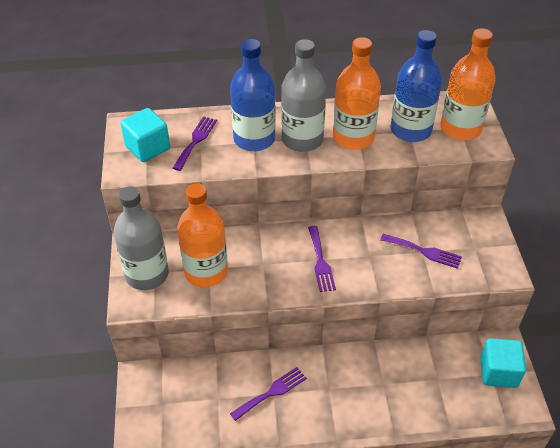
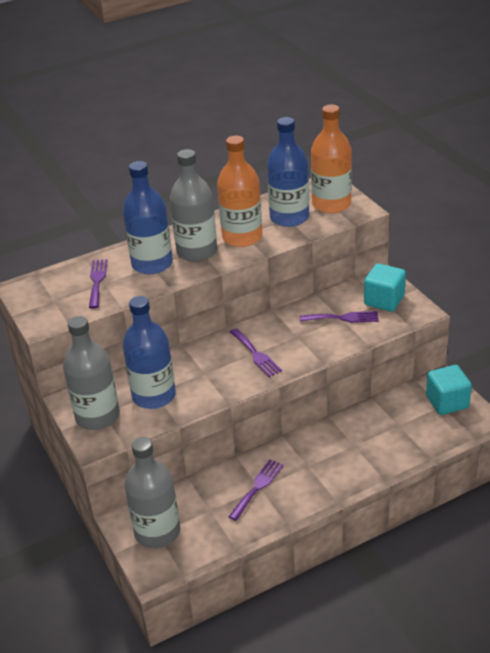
camera: 20 degrees left, 10 degrees down
turquoise cube [120,108,170,162] -> turquoise cube moved to [364,263,406,312]
orange bottle [177,183,228,287] -> blue bottle [122,296,176,409]
none -> grey bottle [125,437,180,548]

